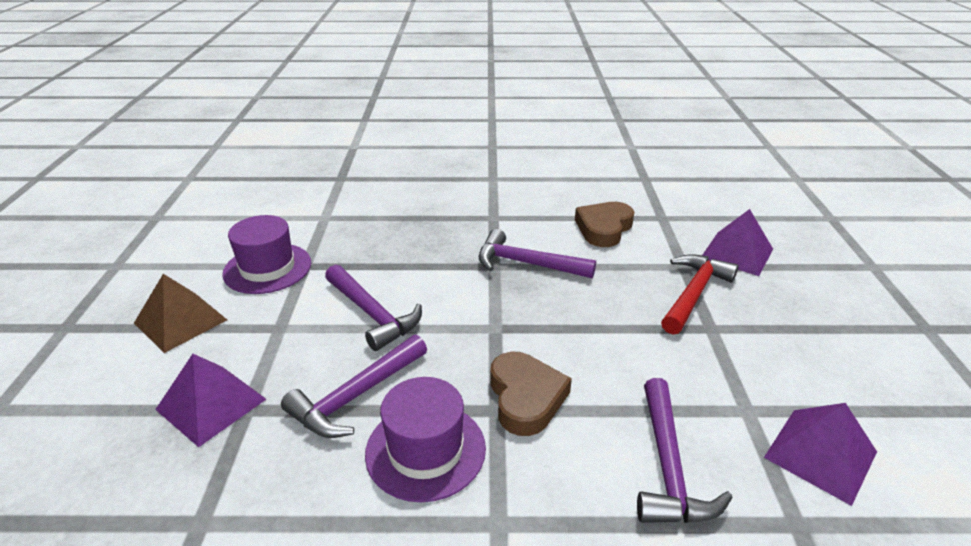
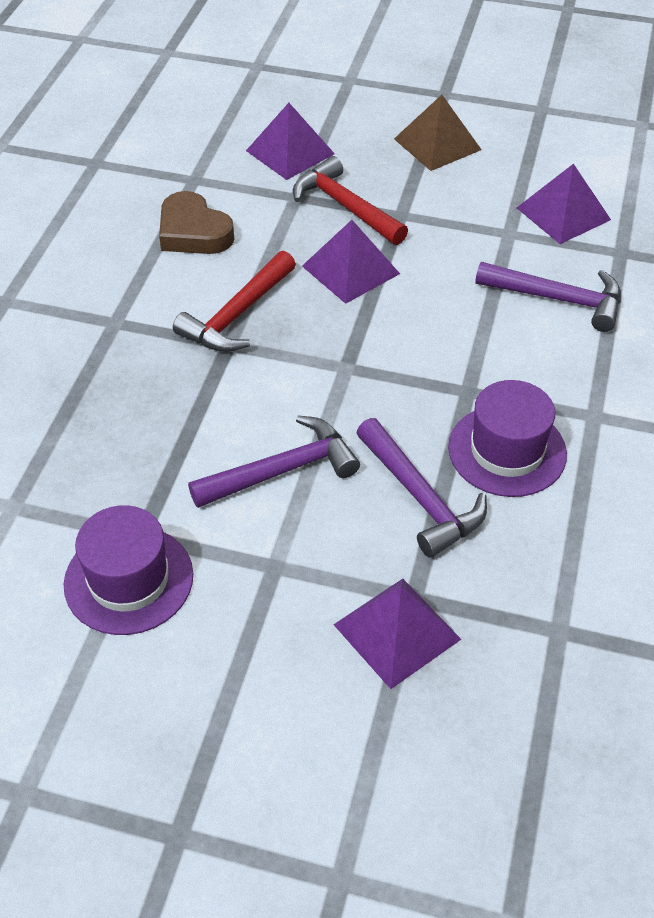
camera: 75 degrees left, 15 degrees up
brown pyramid [134,274,227,353] -> brown pyramid moved to [394,95,482,171]
purple hammer [479,229,596,279] -> red hammer [173,251,296,352]
brown heart [490,352,572,436] -> none
none -> purple pyramid [302,220,400,304]

